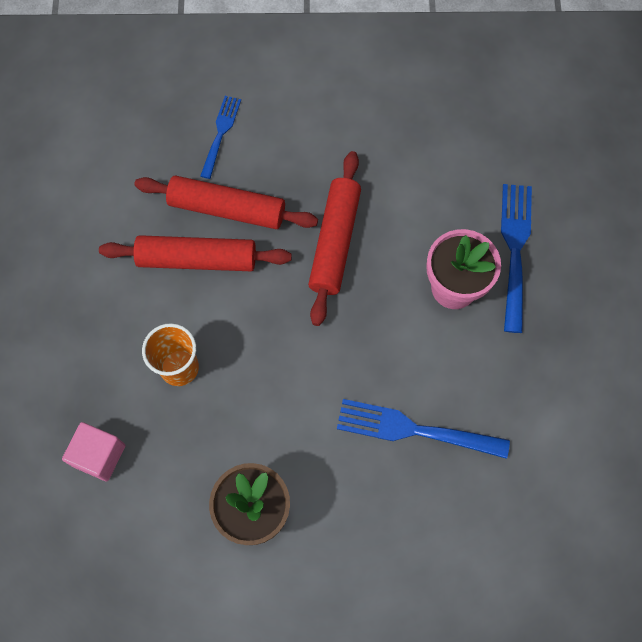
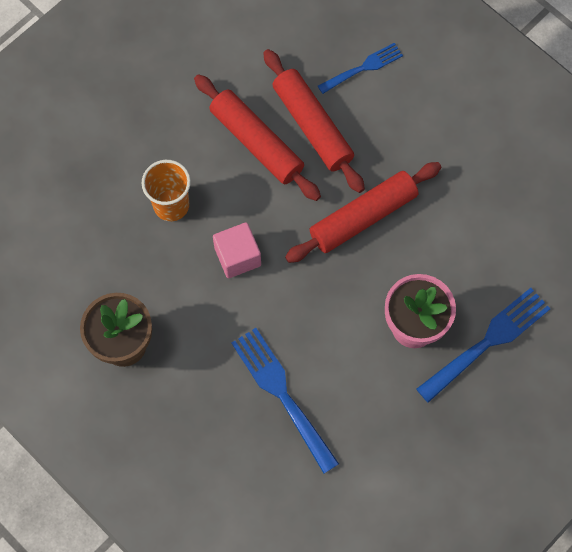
camera: 45 degrees right, 0 degrees up
pink cube [62,422,126,481] -> pink cube moved to [213,222,261,278]

